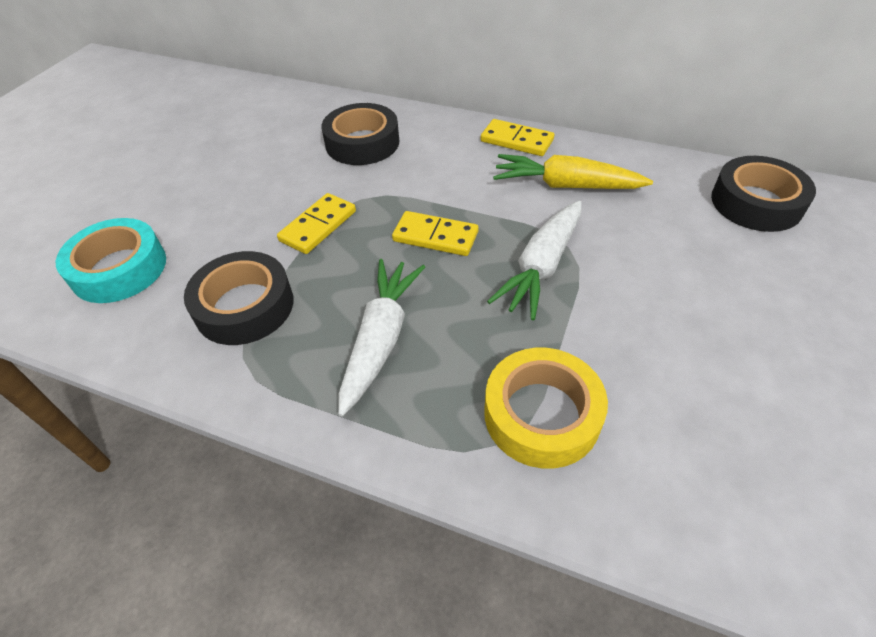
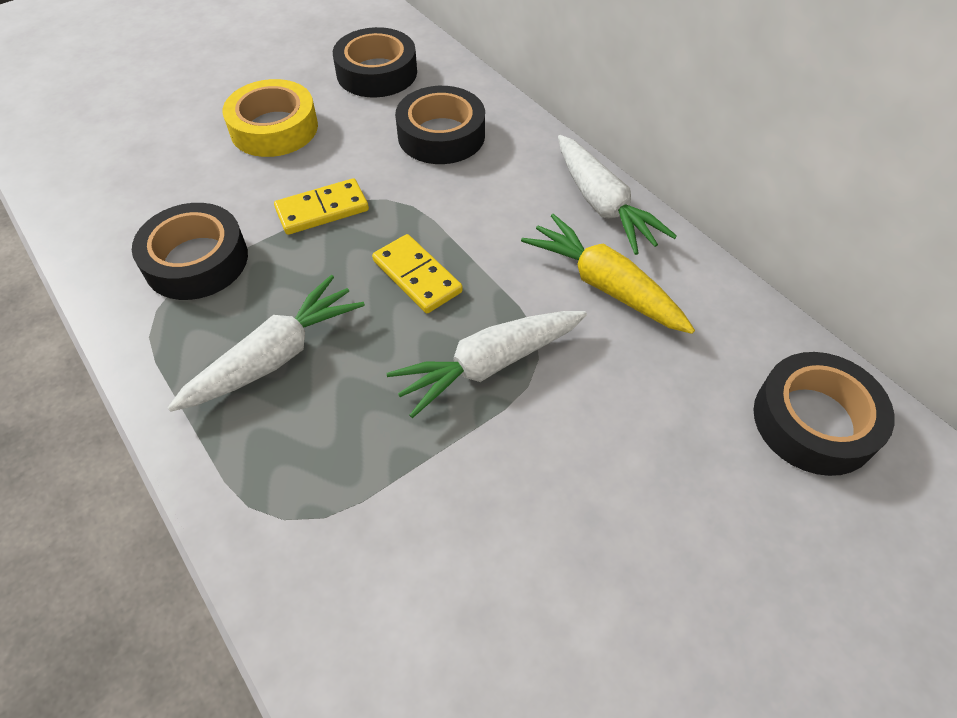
camera: 30 degrees right, 5 degrees up
turquoise tape [56,218,166,303] -> none
yellow domino [481,119,554,156] -> white carrot [558,135,677,255]
yellow tape [484,348,608,469] -> yellow tape moved to [223,79,318,157]
none -> black tape [333,27,417,98]

